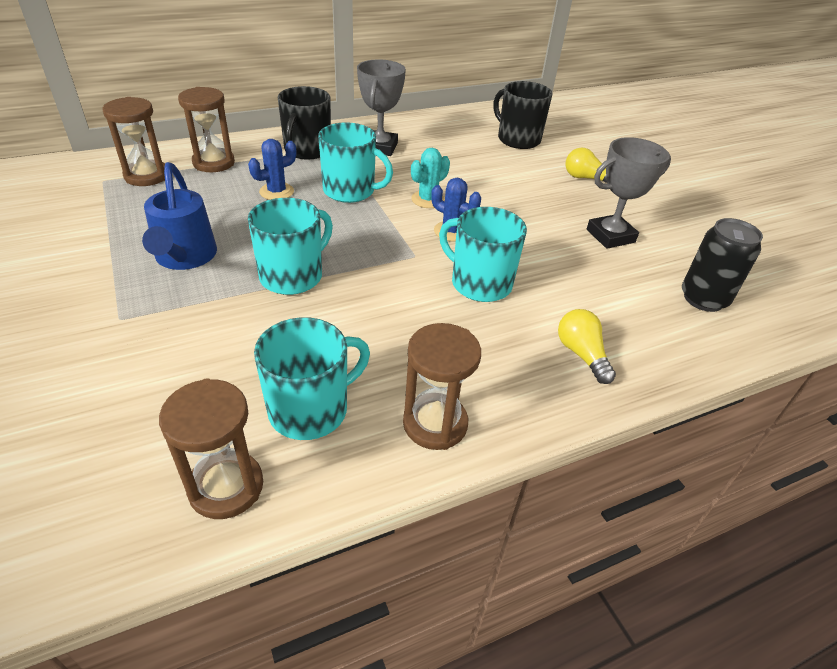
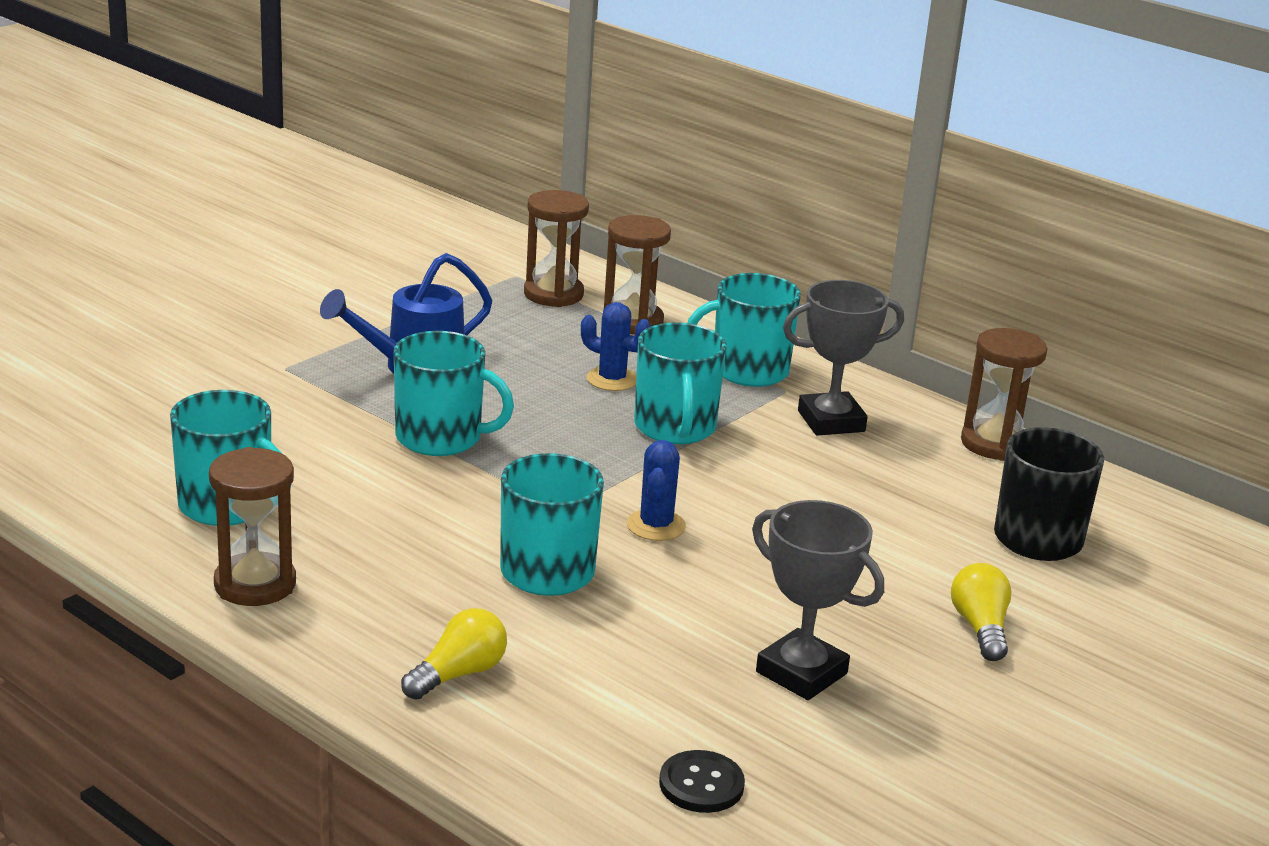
camera: 65 degrees right, 15 degrees down
brown hourglass [159,378,263,519] -> brown hourglass moved to [961,328,1047,461]
black mug [278,86,331,159] -> turquoise mug [687,273,801,387]
turquoise cactus [411,148,450,208] -> none
black can [682,218,763,312] -> black button [659,750,745,813]

